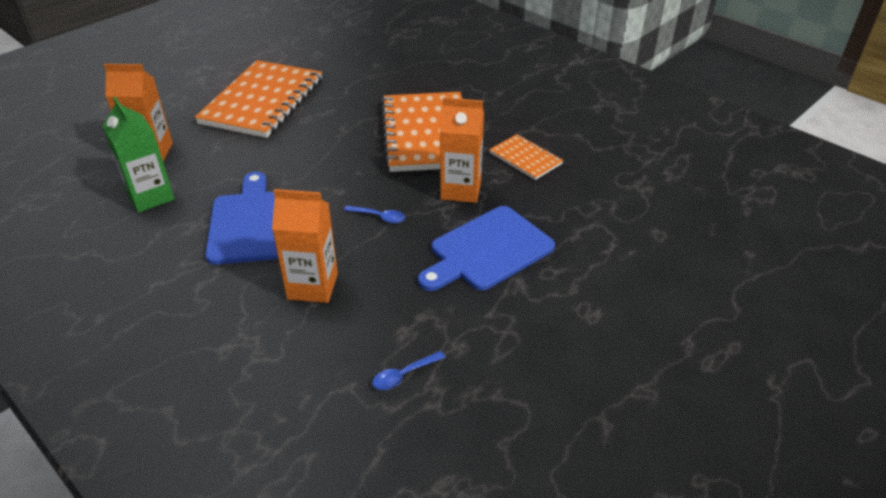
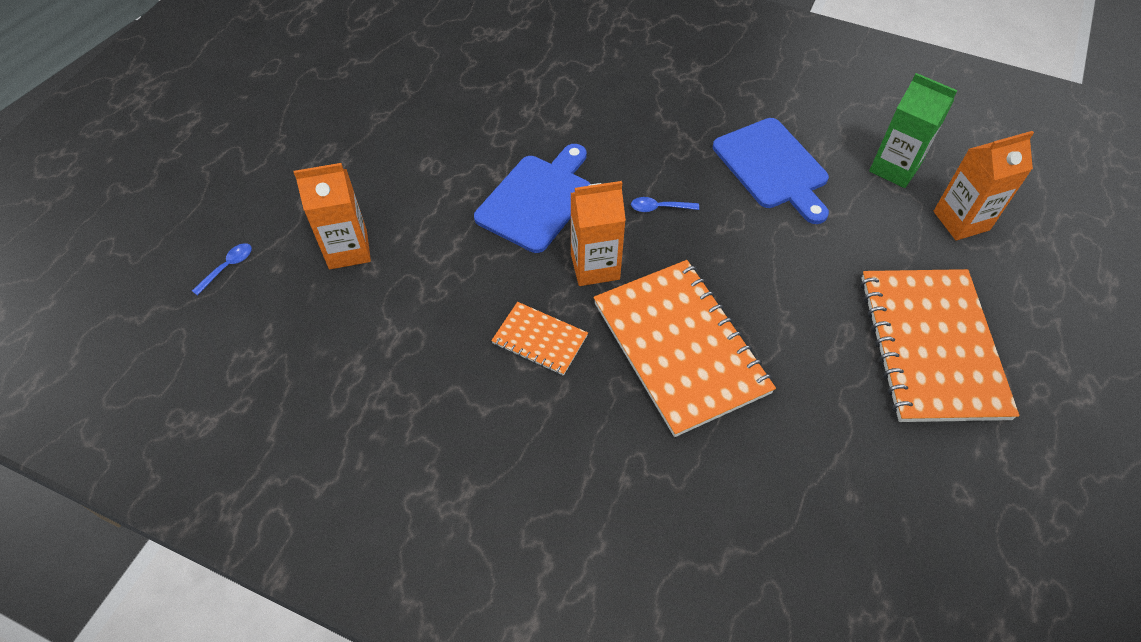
camera: 160 degrees right, 15 degrees up
orange carton [272,189,338,303] -> orange carton moved to [294,163,371,269]
blue spoon [372,351,446,390] -> blue spoon moved to [192,243,252,296]

